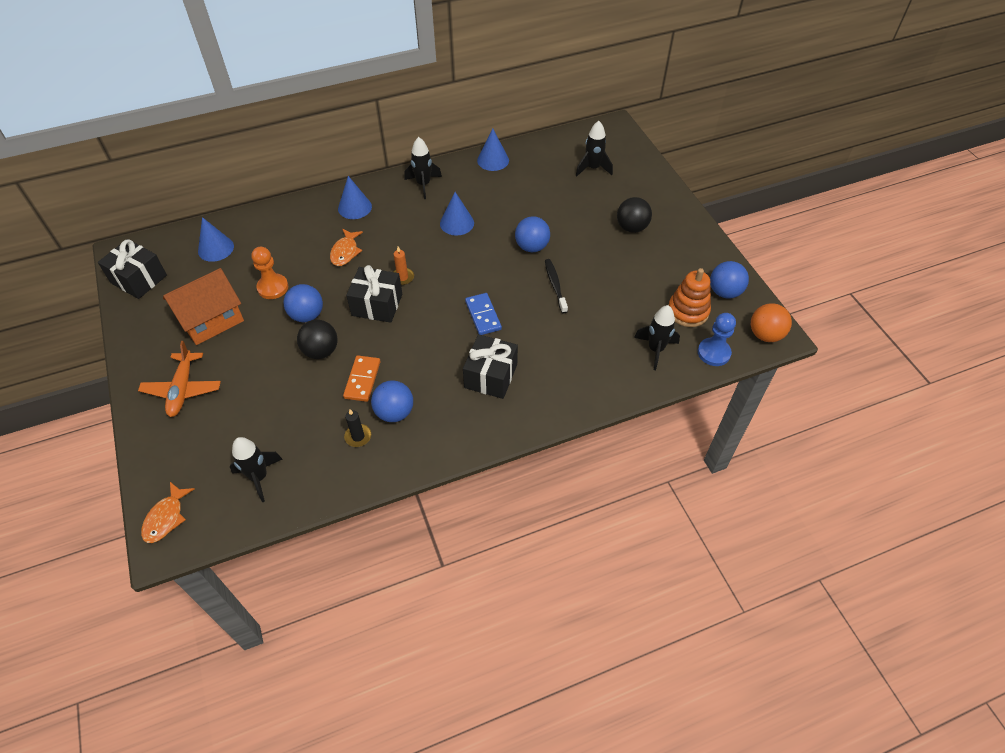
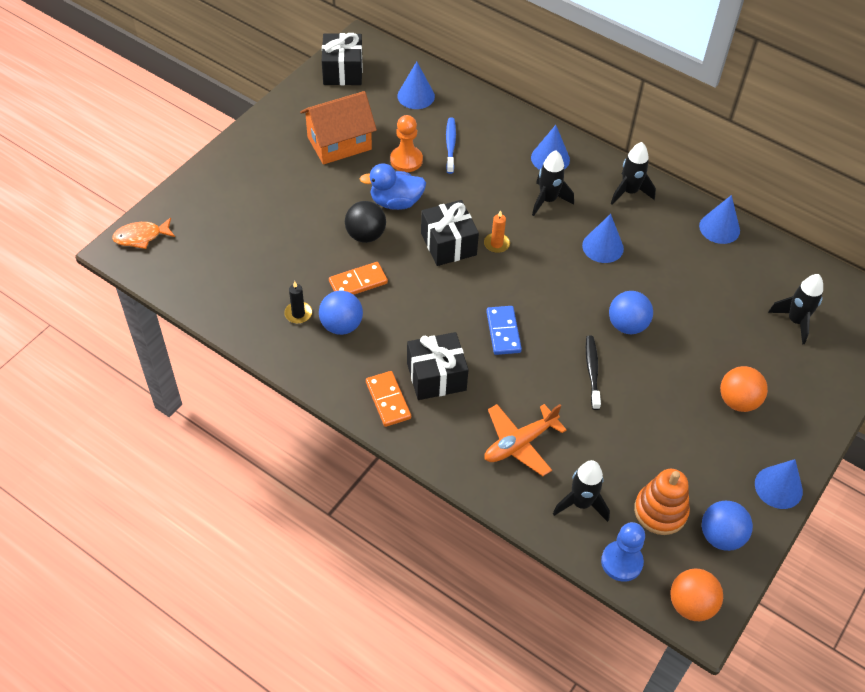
camera: 55 degrees right, 0 degrees up
orange plane [138,341,221,417] -> orange plane moved to [485,404,567,476]
orange house [163,268,244,345] -> orange house turned 45 degrees counterclockwise [300,91,377,165]
black rocket [230,437,283,502] -> black rocket moved to [532,150,574,216]
blue ball [283,284,323,322] -> blue duck [360,163,426,210]
orange fish [330,229,363,266] -> none
blue domino [465,293,502,335] -> blue domino turned 45 degrees counterclockwise [486,306,522,355]
black toothbrush [545,259,568,314] -> black toothbrush turned 45 degrees counterclockwise [586,336,601,410]
black ball [617,197,652,233] -> orange ball [720,366,768,412]
none -> orange domino [366,371,411,427]
none -> blue toothbrush [446,117,456,174]
none -> blue cone [755,459,803,509]

